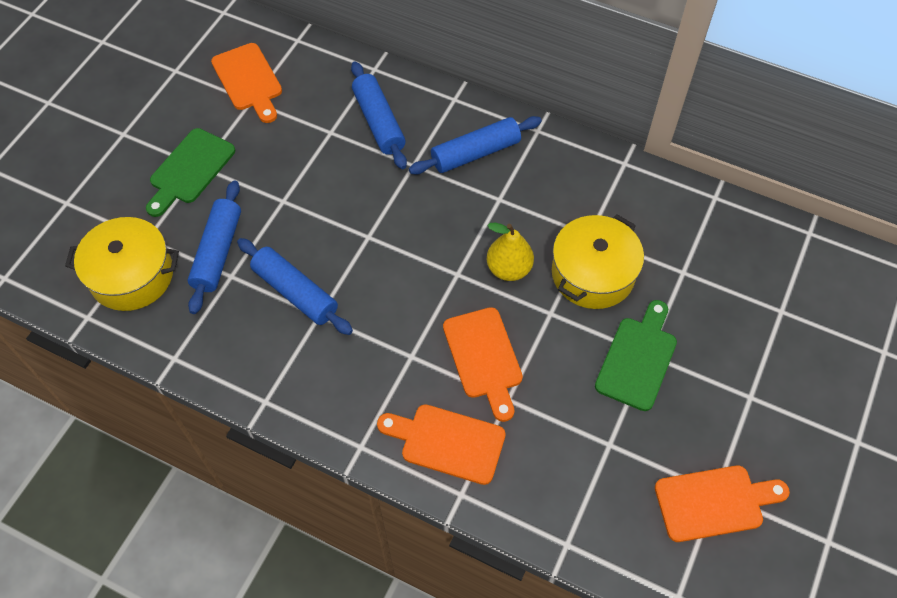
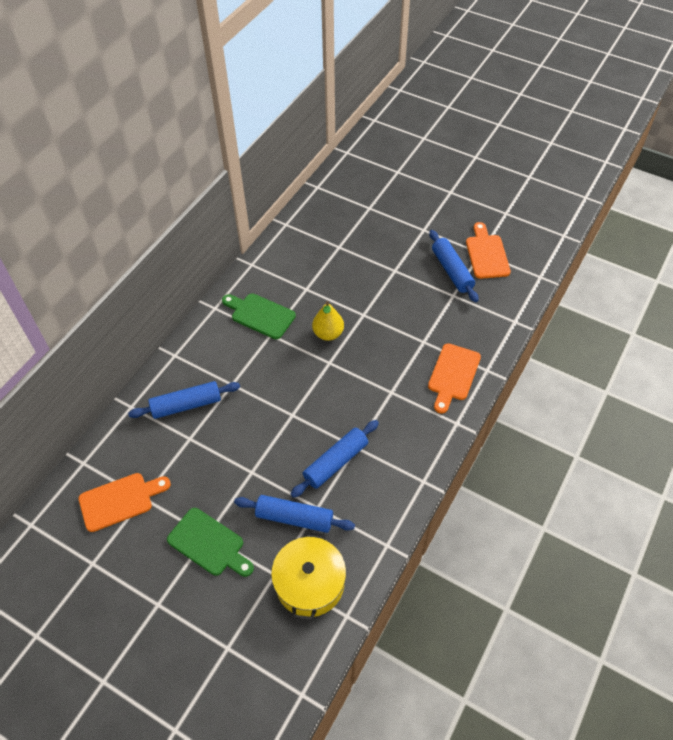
camera: 85 degrees left, 5 degrees down
blue rolling pin [409,116,542,175] -> blue rolling pin moved to [429,230,479,302]
orange cutting board [443,307,523,422] -> none
yellow pot [552,214,644,309] -> none
green cutting board [595,300,677,411] -> green cutting board moved to [222,293,296,339]

